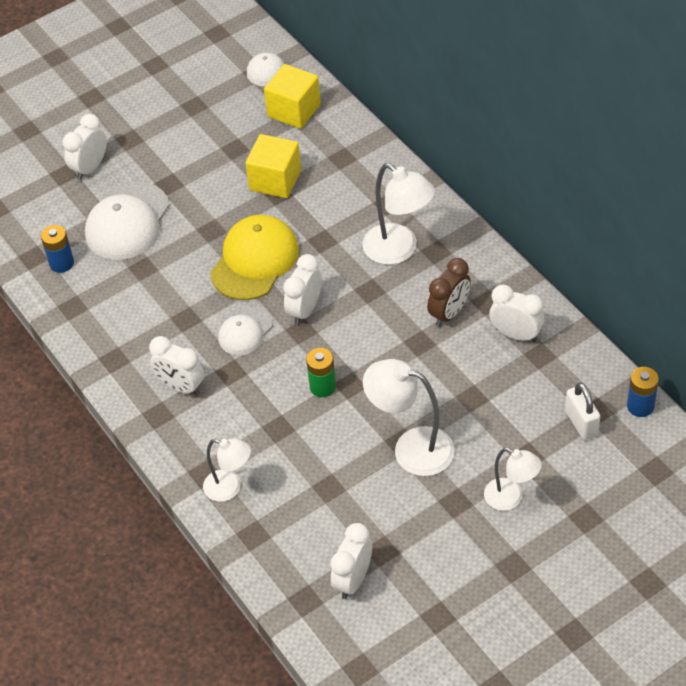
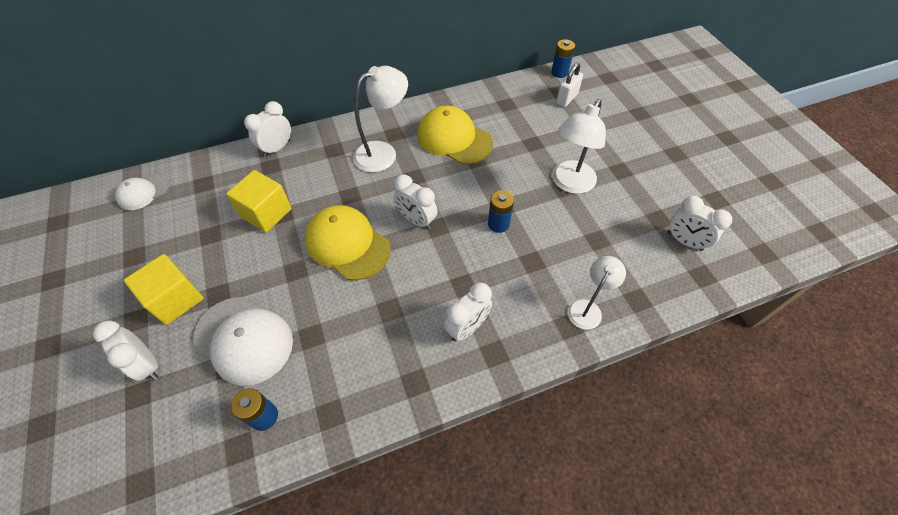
camera: 80 degrees left, 5 degrees up
white cap [218,307,273,355] -> none
yellow cube [264,64,321,129] -> yellow cube moved to [124,254,204,325]
green battery [306,348,336,397] -> blue battery [488,190,514,233]
brown clock [427,258,471,327] -> yellow cap [418,106,493,164]
white lamp [484,448,542,511] -> none
white clock [489,284,544,342] -> white clock moved to [244,101,291,157]
white padlock [565,382,600,440] -> white padlock turned 45 degrees counterclockwise [556,63,583,107]

